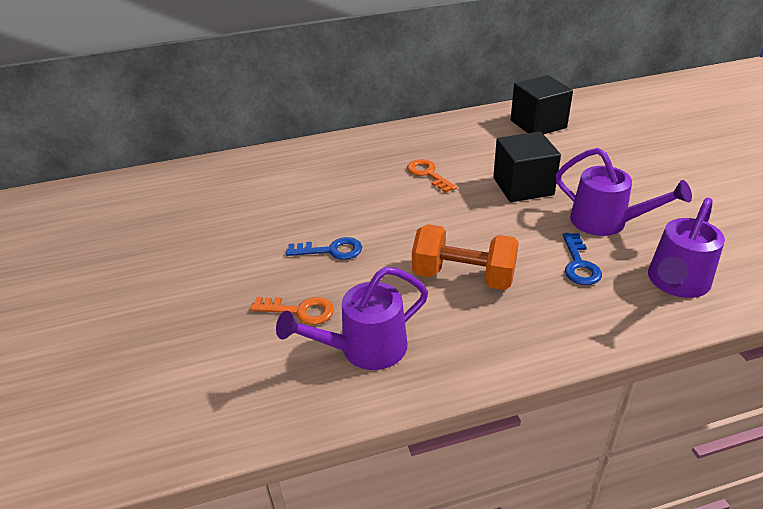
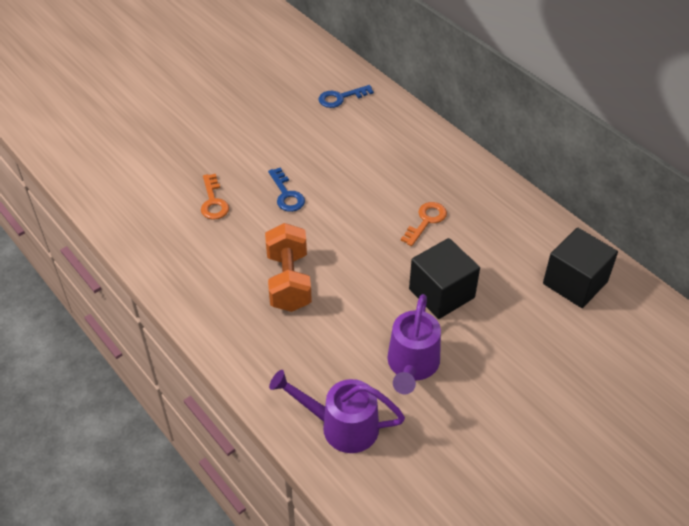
camera: 65 degrees right, 10 degrees up
purple watering can [276,267,428,370] -> none
blue key [563,233,602,285] -> blue key moved to [319,85,374,108]

